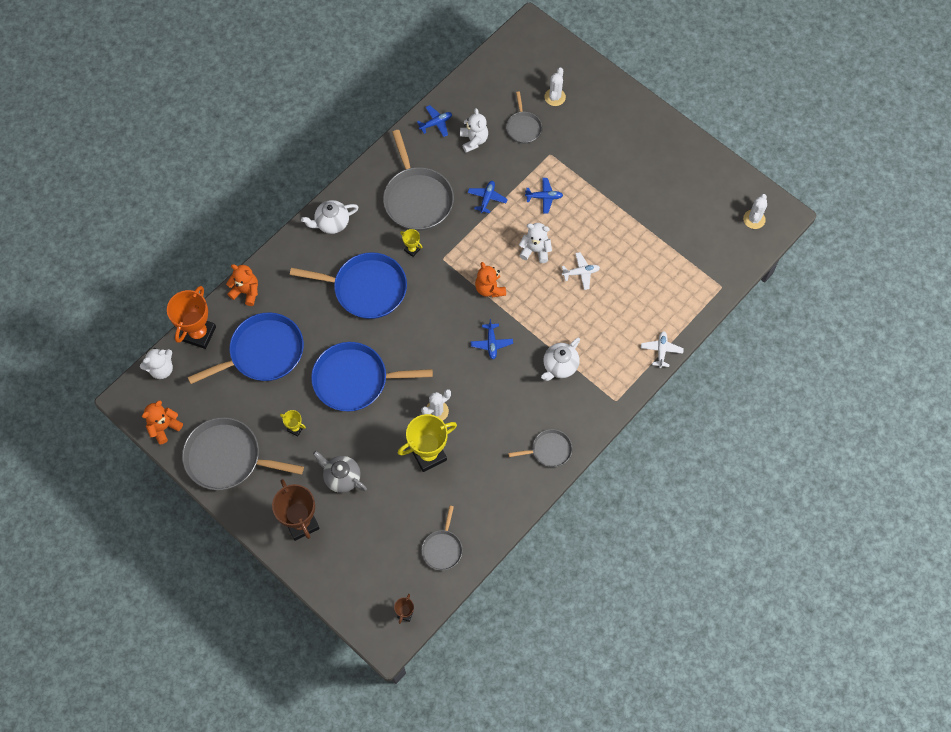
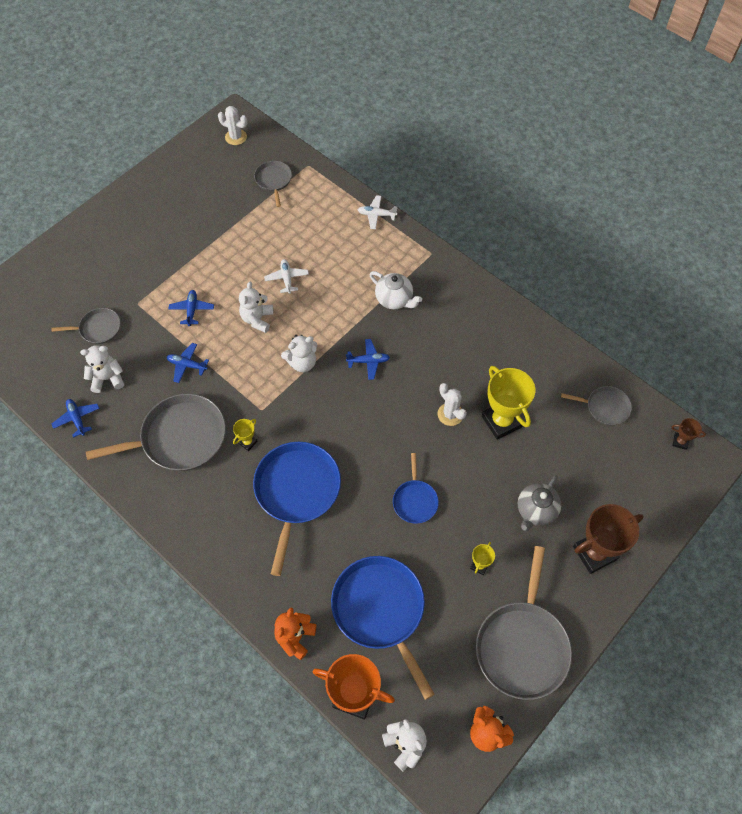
camera: 90 degrees left, 5 degrees down
white teapot [301,200,359,234] -> none
blue pan [311,342,433,411] -> blue pan [393,453,439,524], size x0.52
orange teddy bear [475,262,506,297] -> white teddy bear [281,335,317,372]
grey pan [508,429,572,467] -> grey pan moved to [254,161,292,207]
white cactus [544,67,566,106] -> none

